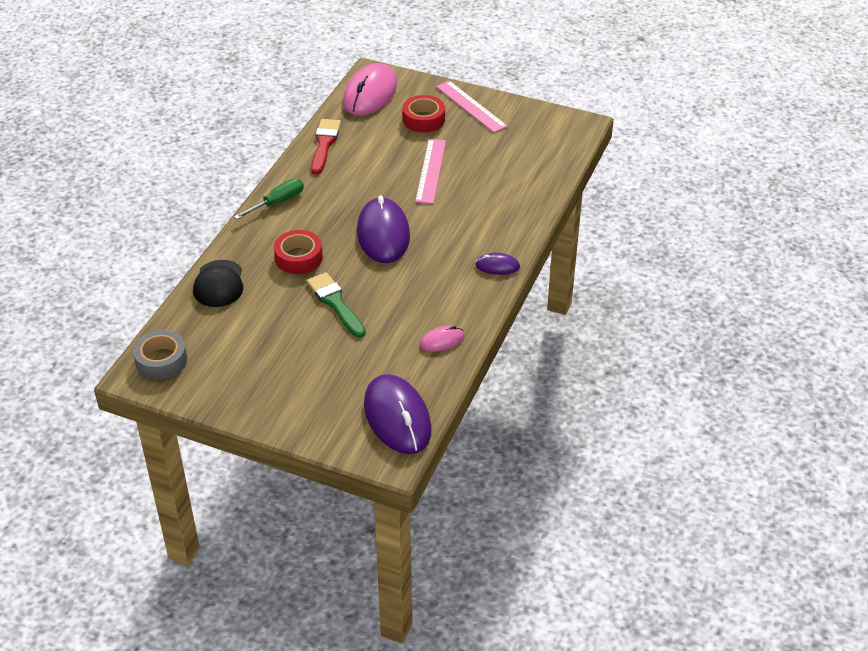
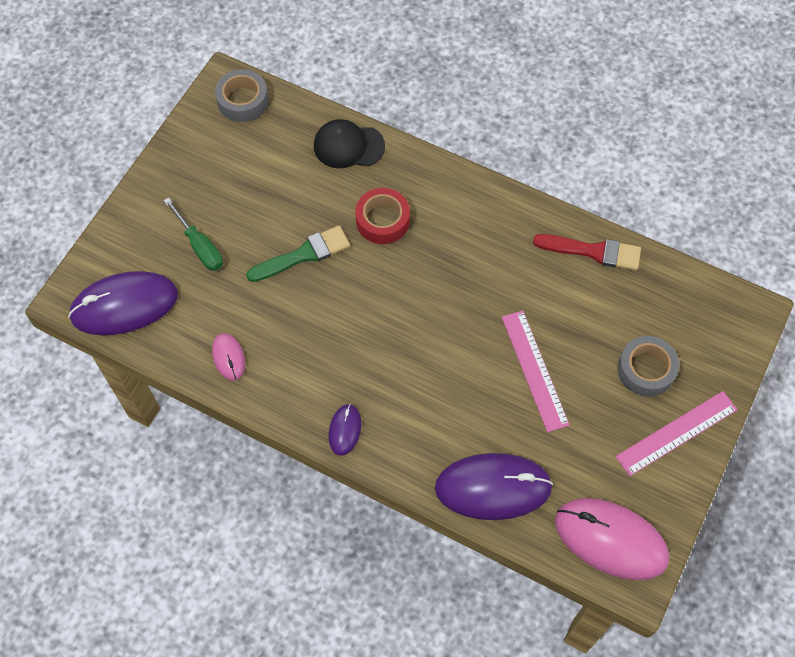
camera: 95 degrees right, 20 degrees up
green screwdriver [234,179,304,219] -> green screwdriver moved to [164,198,223,271]
pink mouse [343,63,397,116] -> pink mouse moved to [555,498,669,580]
purple mouse [357,195,410,263] -> purple mouse moved to [435,453,553,520]
red tape [402,95,445,133] -> grey tape [618,336,679,397]
pink ruler [415,139,446,204] -> pink ruler turned 60 degrees clockwise [502,311,570,432]

